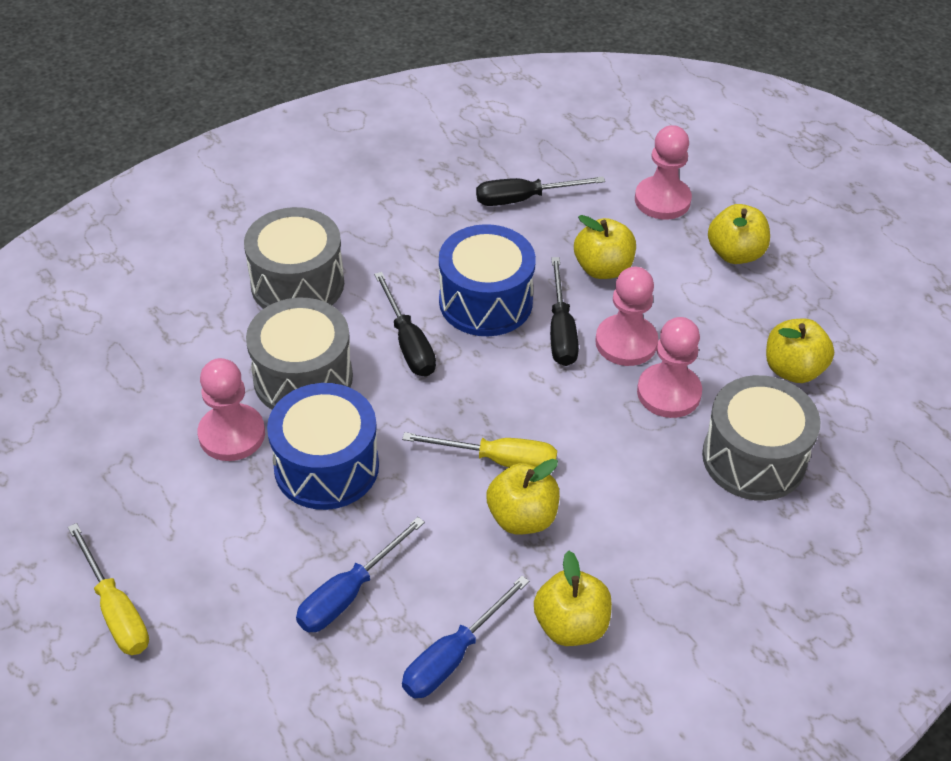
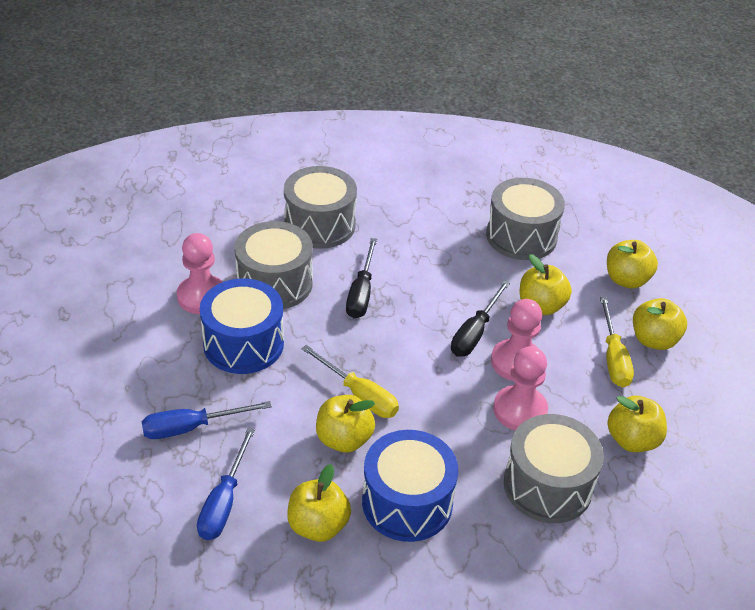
camera: 30 degrees right, 5 degrees down
yellow screwdriver [68,523,149,655] -> yellow screwdriver moved to [600,297,634,387]
blue screwdriver [402,576,529,698] -> blue screwdriver turned 60 degrees counterclockwise [197,427,255,540]
blue drum [439,224,536,336] -> blue drum moved to [362,430,458,542]
black screwdriver [476,176,605,206] -> grey drum [486,178,565,260]
pink pawn [635,125,692,220] -> yellow apple [607,240,658,288]

